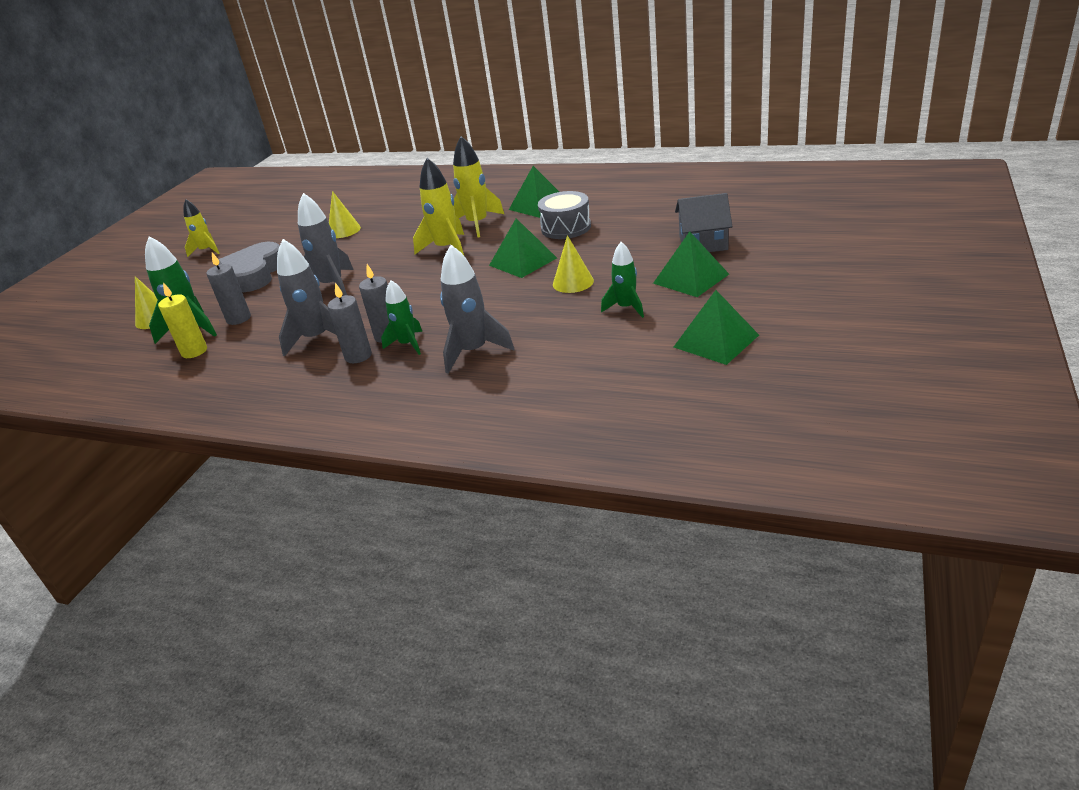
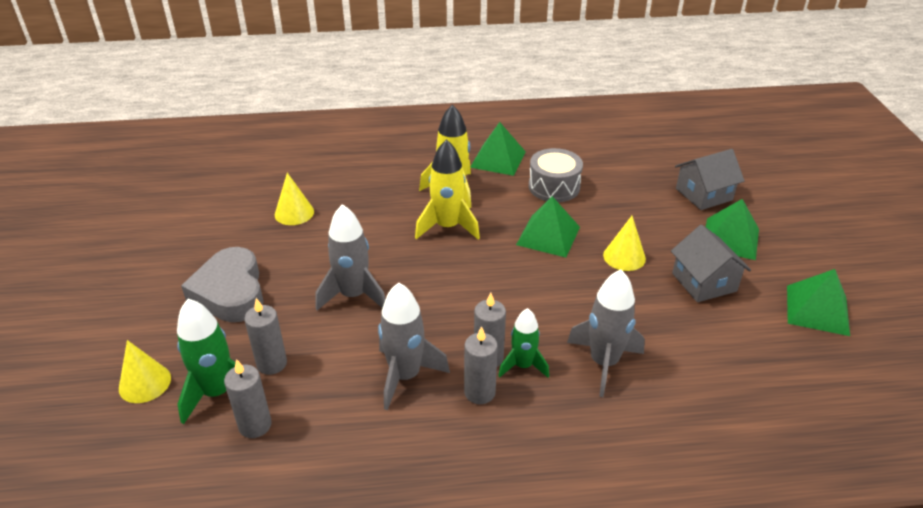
camera: 30 degrees left, 5 degrees up
yellow candle [158,283,207,358] -> grey candle [224,359,272,438]
yellow rocket [183,199,219,257] -> none
green rocket [601,242,644,318] -> grey house [671,225,751,302]

